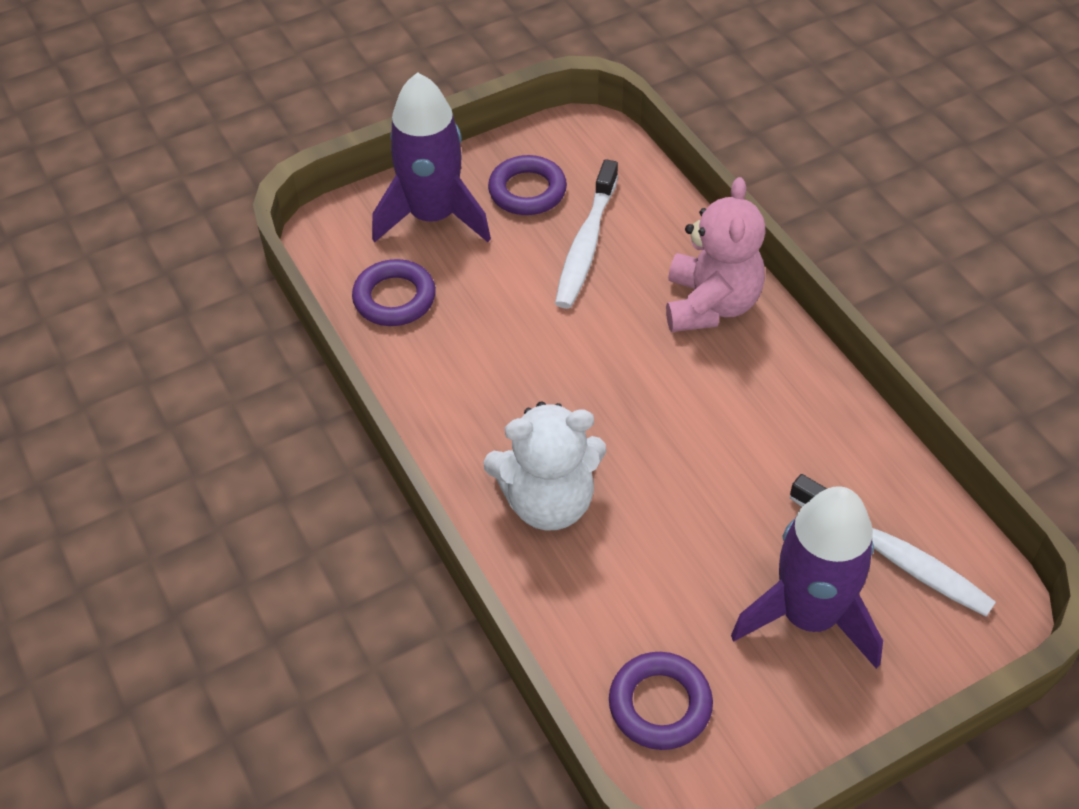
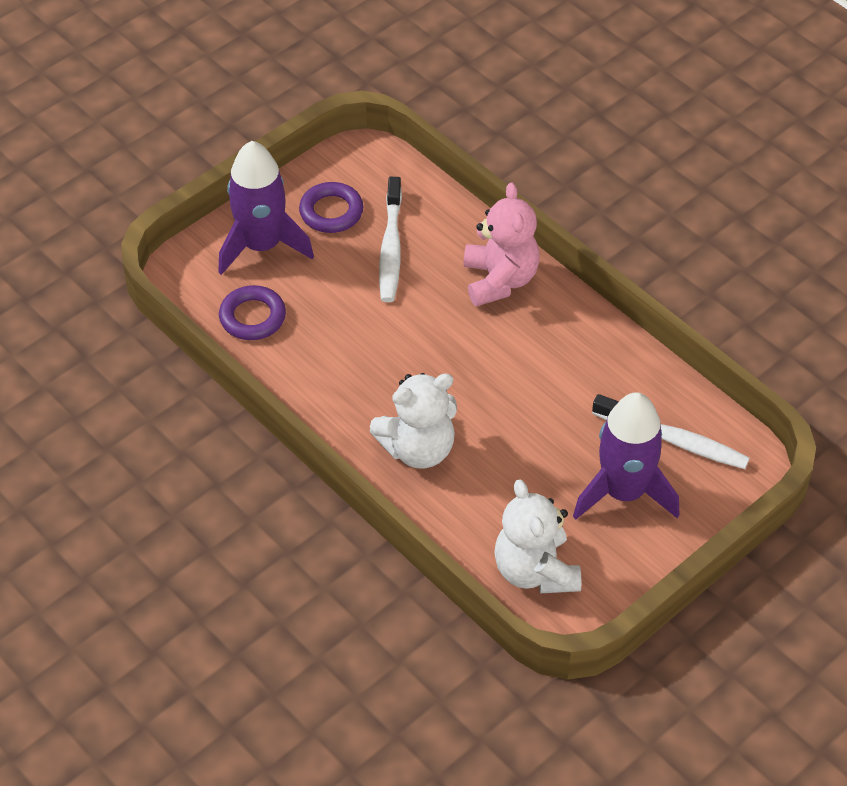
camera: 15 degrees left, 0 degrees up
purple ring [609,652,713,750] -> white teddy bear [494,479,581,594]

